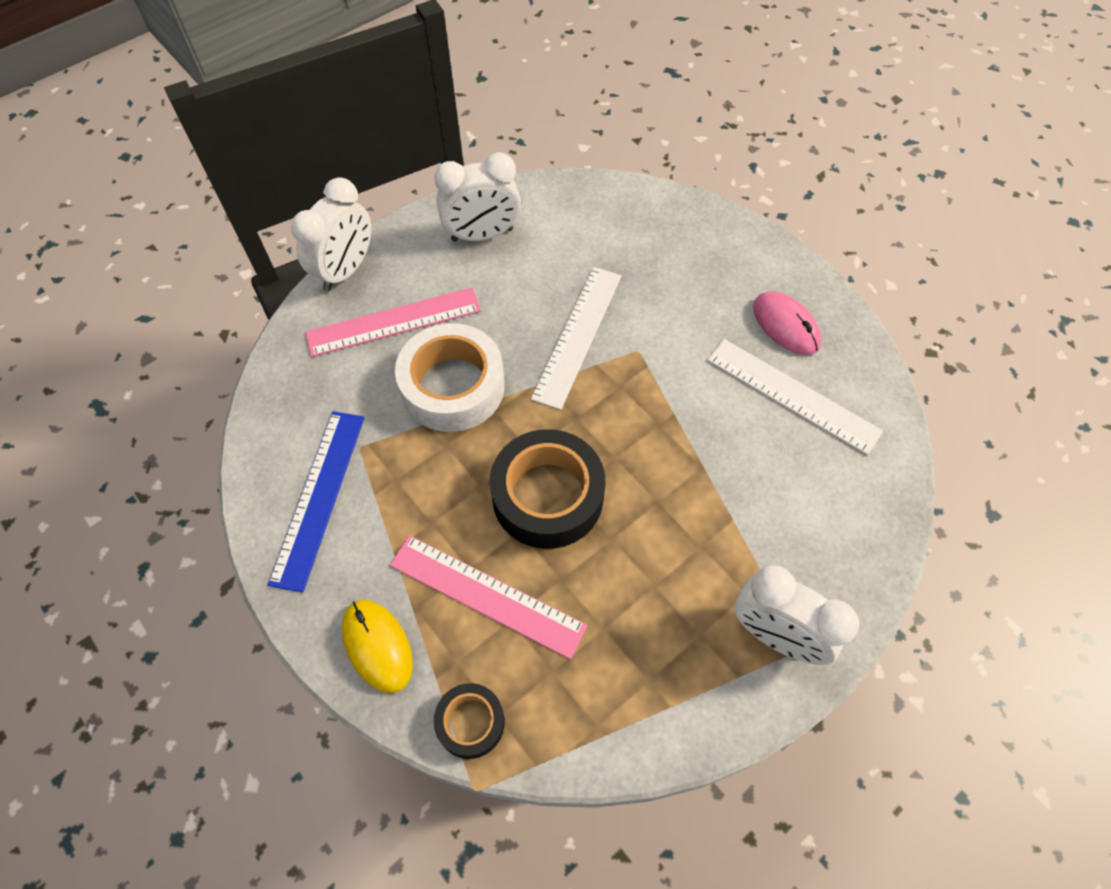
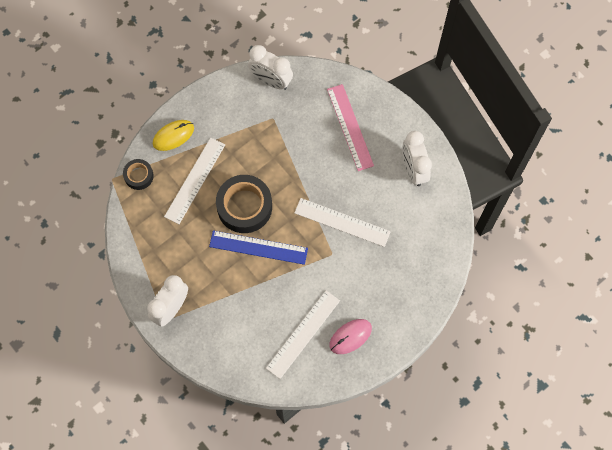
camera: 90 degrees right, 10 degrees up
blue ruler [268,411,364,593] -> blue ruler moved to [209,230,308,265]
white clock [291,177,371,291] -> white clock moved to [248,45,293,90]
pink ruler [390,535,587,659] -> white ruler [164,138,225,224]
white tape [395,323,505,432] -> none

